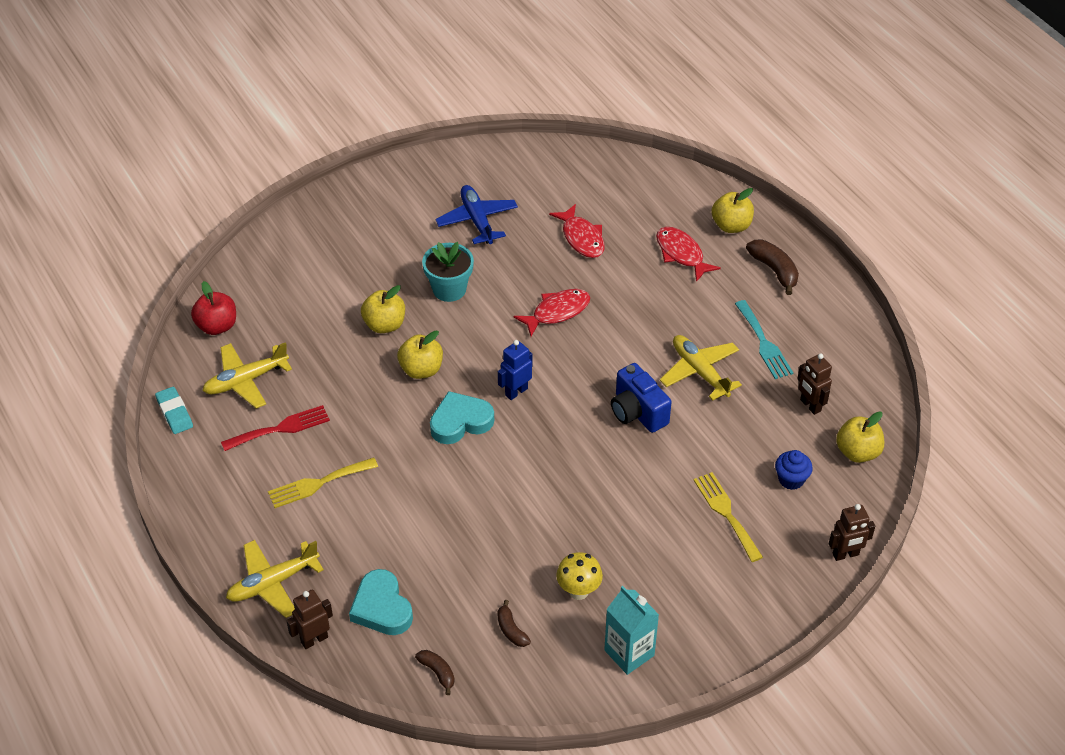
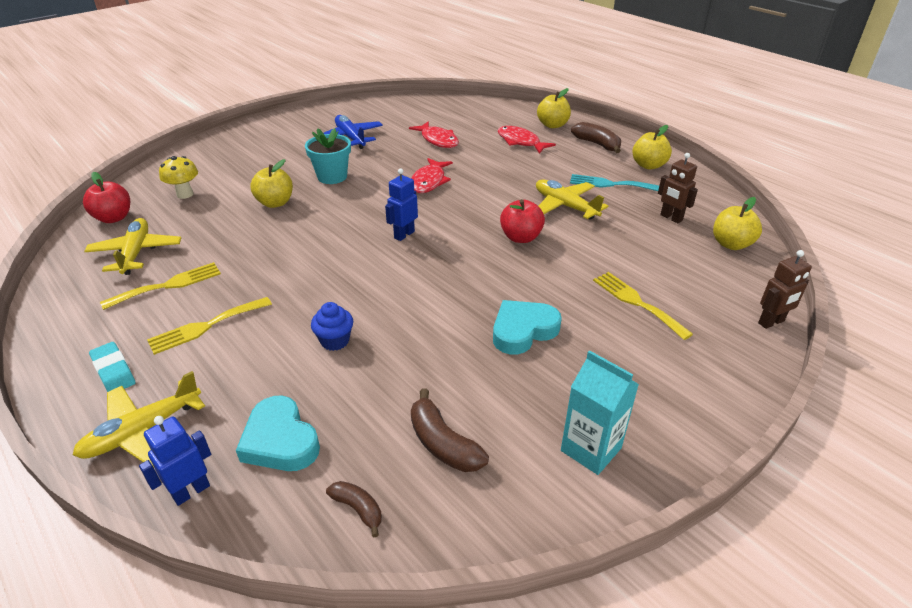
camera: 10 degrees left, 10 degrees down
turquoise eraser [155,387,193,434] -> turquoise eraser moved to [89,342,135,392]
yellow plane [202,342,292,409] -> yellow plane turned 120 degrees clockwise [84,218,181,275]
red fork [221,405,330,451] -> yellow fork [100,262,221,310]
brown robot [286,589,333,649] -> blue robot [139,416,211,506]
yellow apple [397,330,443,379] -> yellow apple moved to [632,125,672,169]
turquoise heart [430,391,494,444] -> turquoise heart moved to [493,300,562,355]
brown banana [497,600,531,647] -> brown banana [411,388,489,472], size x1.64
red fish [513,289,590,336] -> red fish turned 150 degrees clockwise [411,158,453,193]
yellow mushroom [556,552,603,600] -> yellow mushroom moved to [159,156,198,199]
blue camera [611,363,672,433] -> red apple [500,199,545,243]
turquoise fork [735,300,793,379] -> turquoise fork turned 135 degrees clockwise [570,174,659,191]
blue cupcake [775,450,813,490] -> blue cupcake moved to [311,302,353,351]

